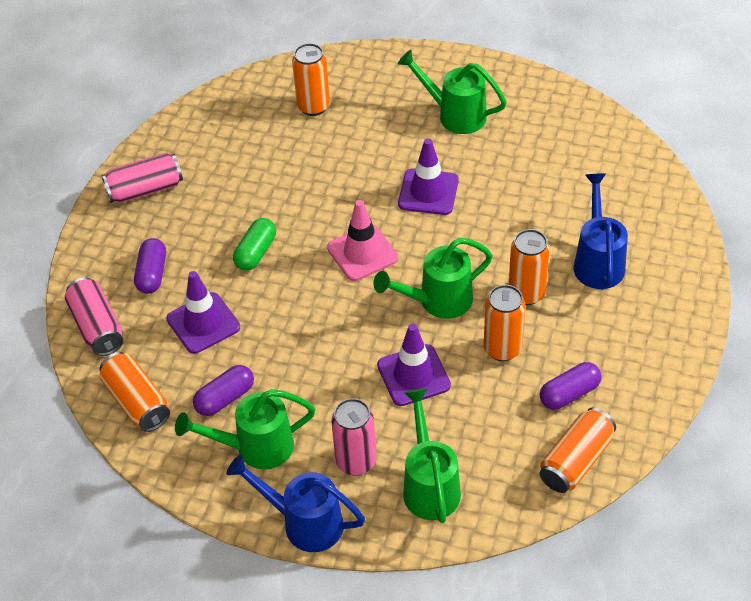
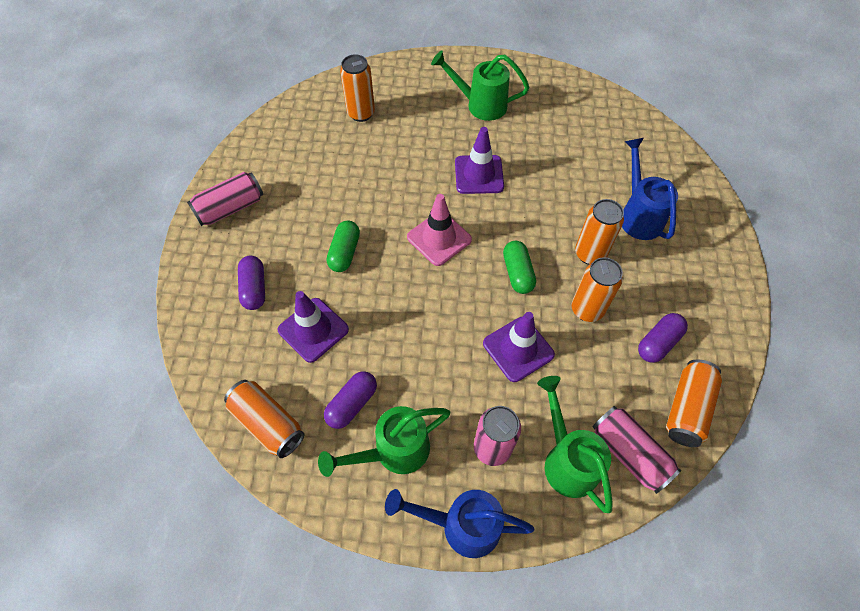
camera: 15 degrees left, 10 degrees up
pink can [65,277,123,356] -> pink can moved to [592,406,681,494]
green watering can [373,238,493,319] -> green capsule [503,241,536,294]

